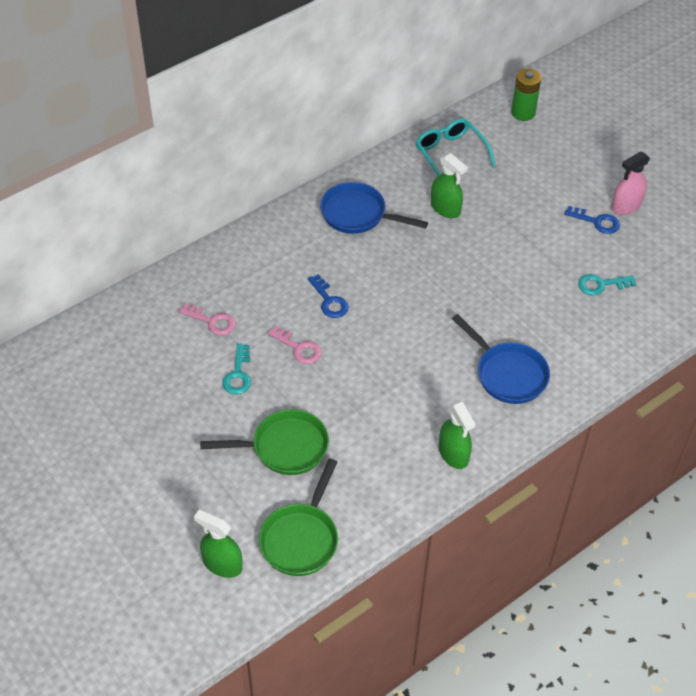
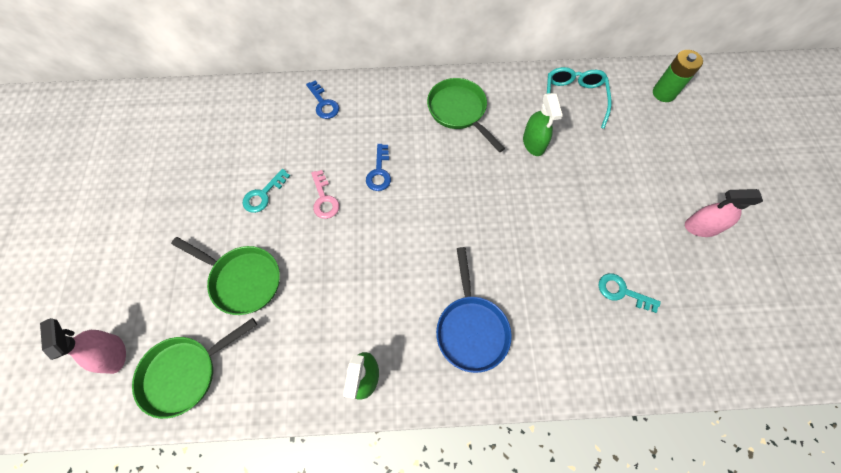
camera: 35 degrees right, 15 degrees up
pink key [179,303,236,335] -> none
green spray bottle [194,510,243,578] -> pink spray bottle [40,318,126,374]
blue pan [320,182,428,234] -> green pan [427,78,505,152]
blue key [564,206,620,234] -> blue key moved to [306,80,339,119]

